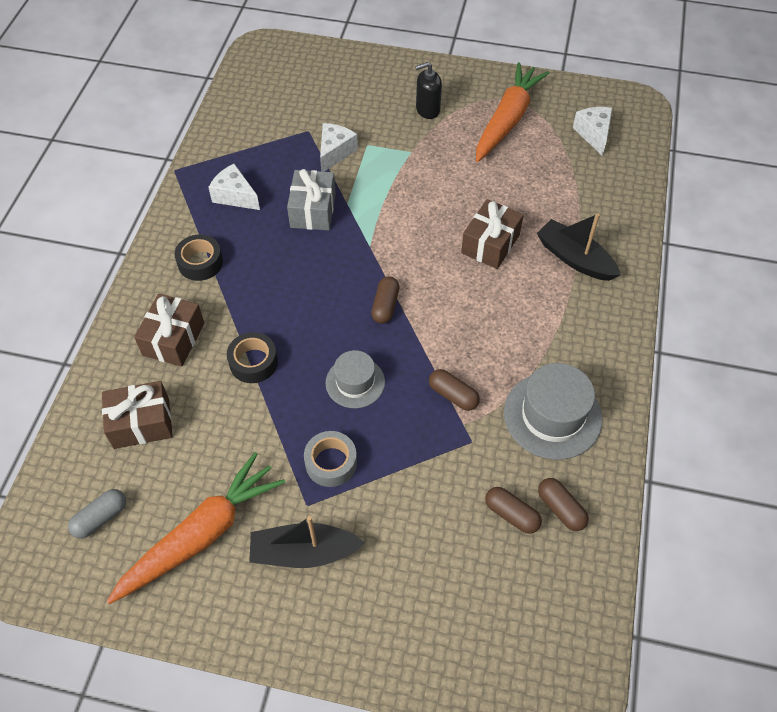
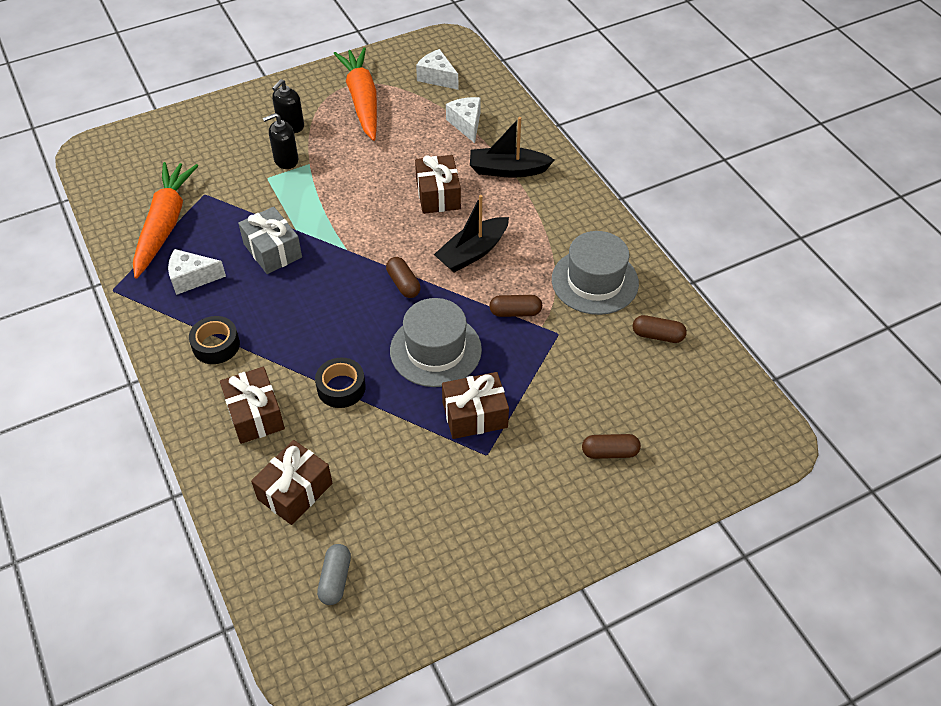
camera: 40 degrees left, 5 degrees down
orange carrot [106,452,285,604] -> orange carrot moved to [133,162,198,279]
black boat [249,516,365,568] -> black boat moved to [434,195,509,272]
grey tape [304,431,357,487] -> brown gift [442,372,509,439]
white cheese [320,123,358,172] -> white cheese moved to [446,97,481,143]
grey hat [325,350,385,408] -> grey hat [390,298,482,387], size x1.61
brown capsule [485,487,542,534] -> brown capsule moved to [582,434,641,459]
none -> black soap dispenser [263,113,298,169]

